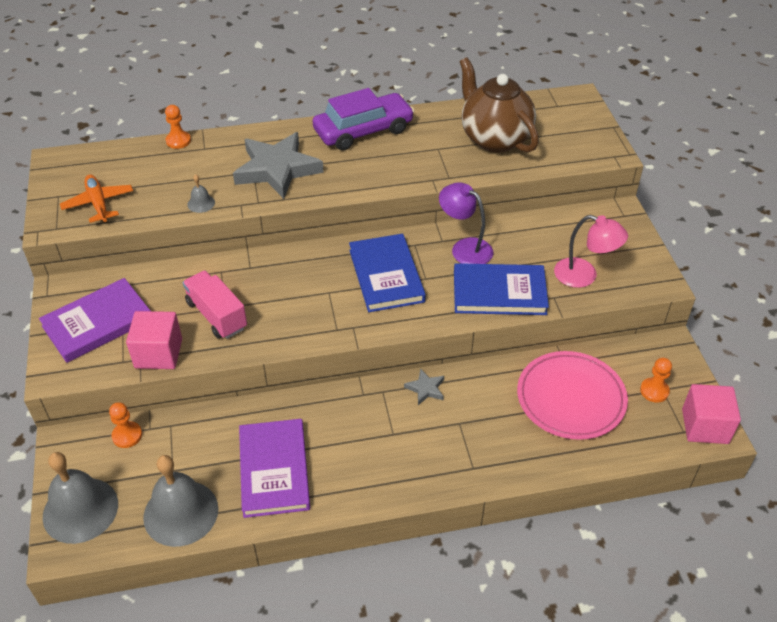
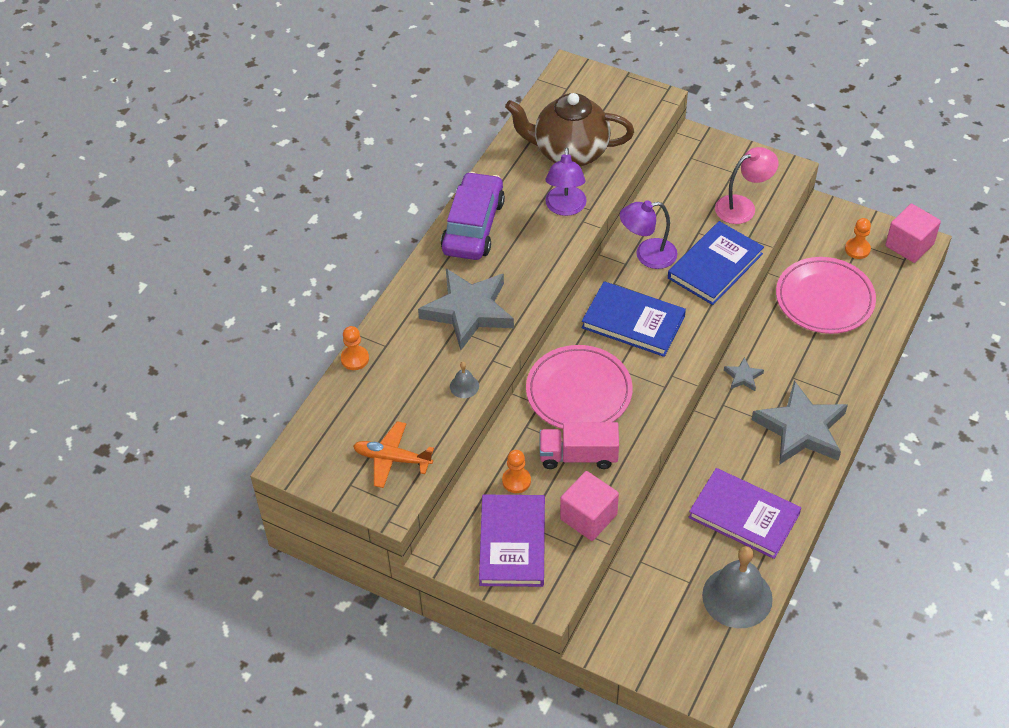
camera: 50 degrees left, 5 degrees up
grey bell [43,452,118,544] -> none
orange pawn [109,402,142,448] -> orange pawn moved to [502,450,531,493]
none -> pink plate [526,345,633,429]
none -> purple lamp [545,148,587,216]
none -> grey star [752,380,848,465]

